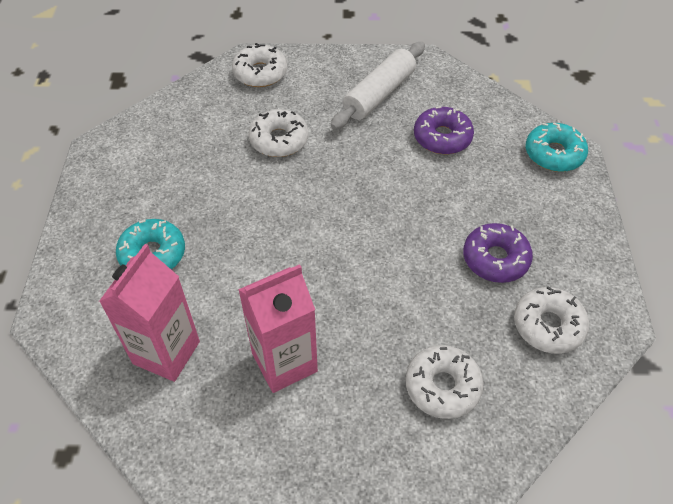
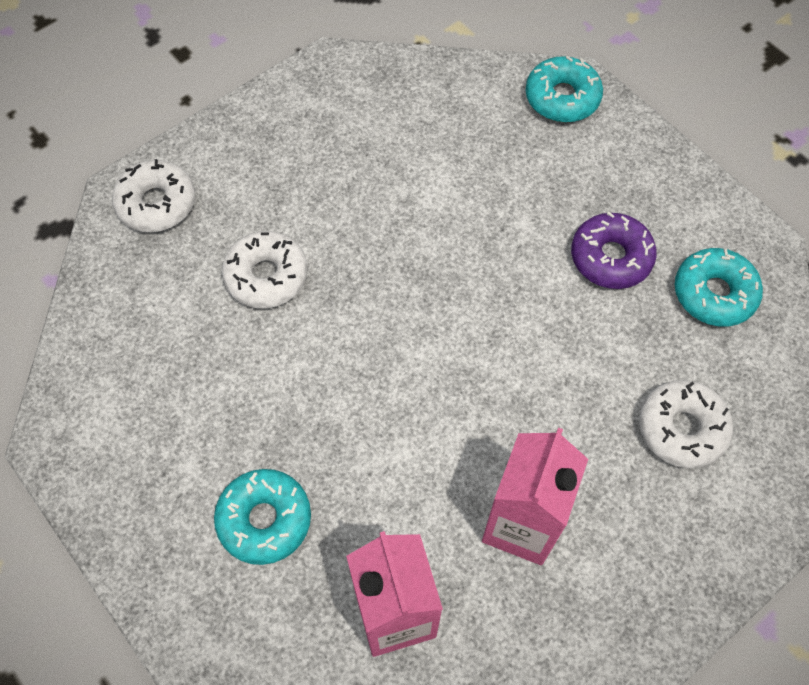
camera: 40 degrees left, 10 degrees up
white rolling pin [331,42,425,130] -> none
purple donut [414,106,474,154] -> none
white donut [514,286,589,354] -> turquoise donut [675,248,763,327]

